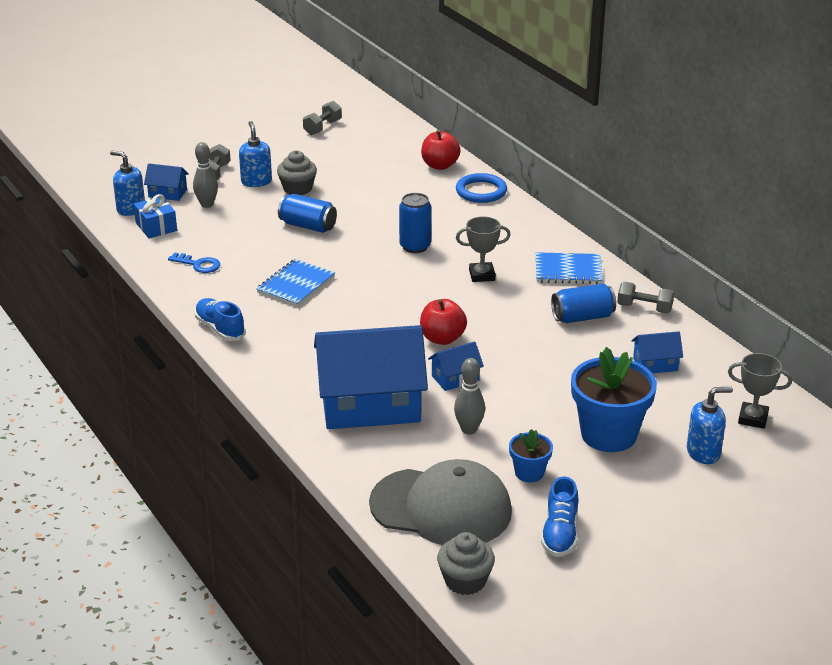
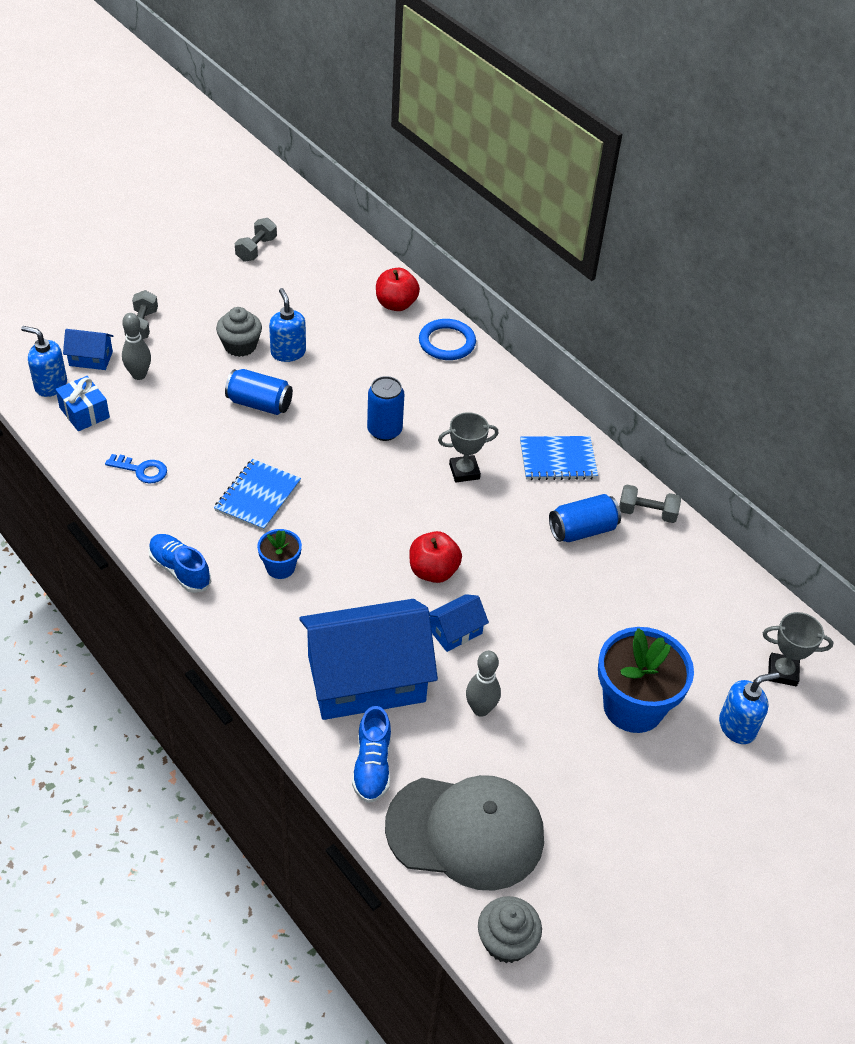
camera: 10 degrees left, 15 degrees up
blue soap dispenser [239,121,272,187] -> blue soap dispenser moved to [269,288,306,362]
blue flower pot [509,429,553,482] -> blue flower pot moved to [257,529,302,579]
blue shoe [541,476,578,557] -> blue shoe moved to [352,706,391,803]
blue house [632,331,683,373] -> none

